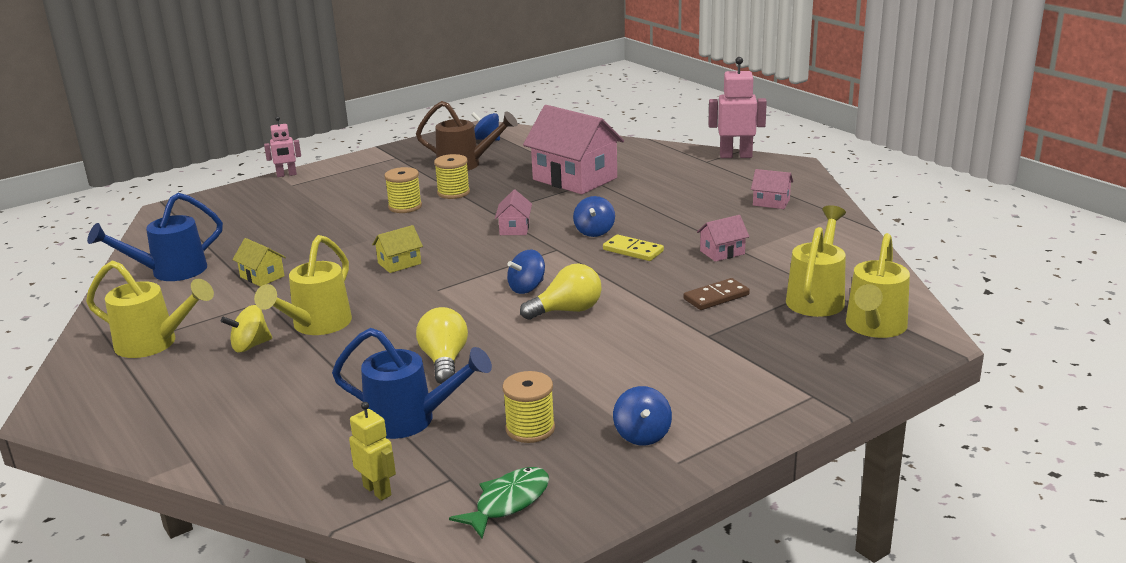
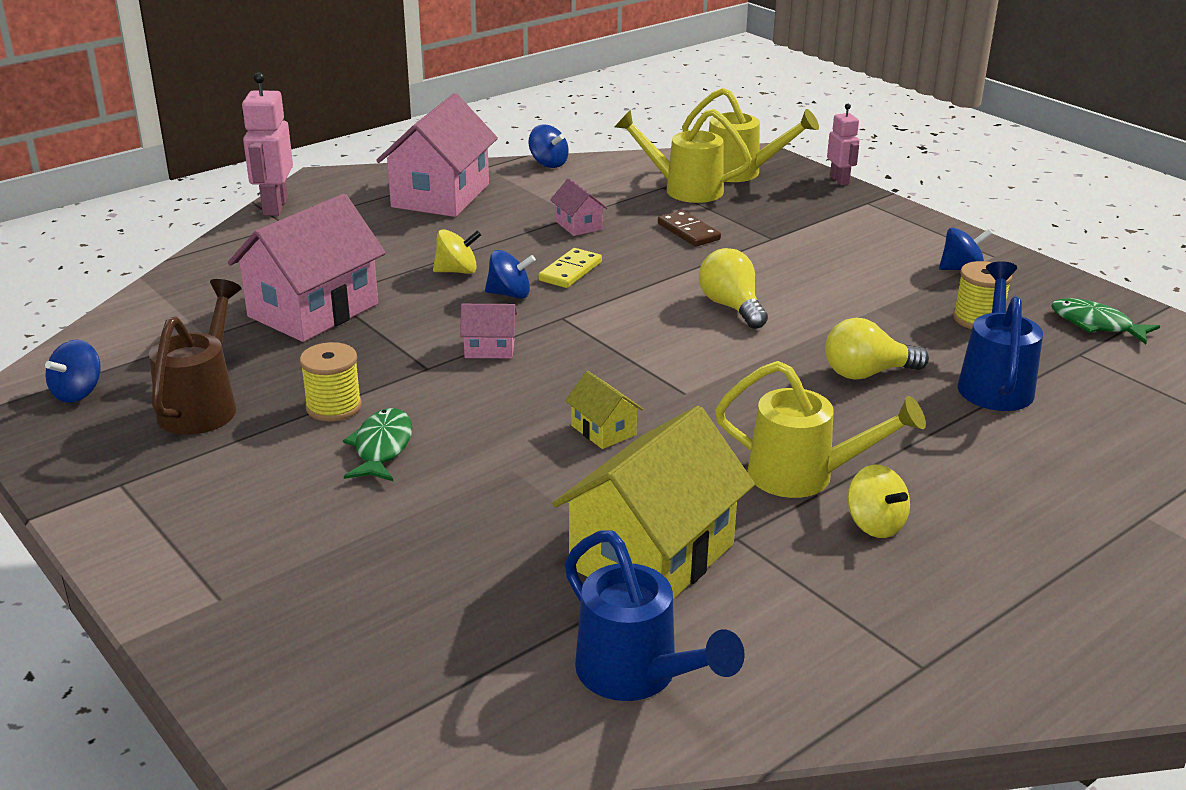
camera: 95 degrees left, 5 degrees up
yellow watering can [86,260,214,358] -> none
yellow house [232,238,286,287] -> yellow house [552,406,755,599], size x2.23
pink robot [264,116,301,177] -> pink robot moved to [827,104,859,185]
yellow robot [349,402,396,501] -> none
yellow spool [384,167,422,213] -> green fish [343,408,412,481]
blue spinning top [507,250,545,294] -> blue spinning top moved to [529,124,569,168]
pink house [751,169,793,209] -> pink house [376,93,498,217], size x2.23
none -> yellow spinning top [433,229,481,274]

